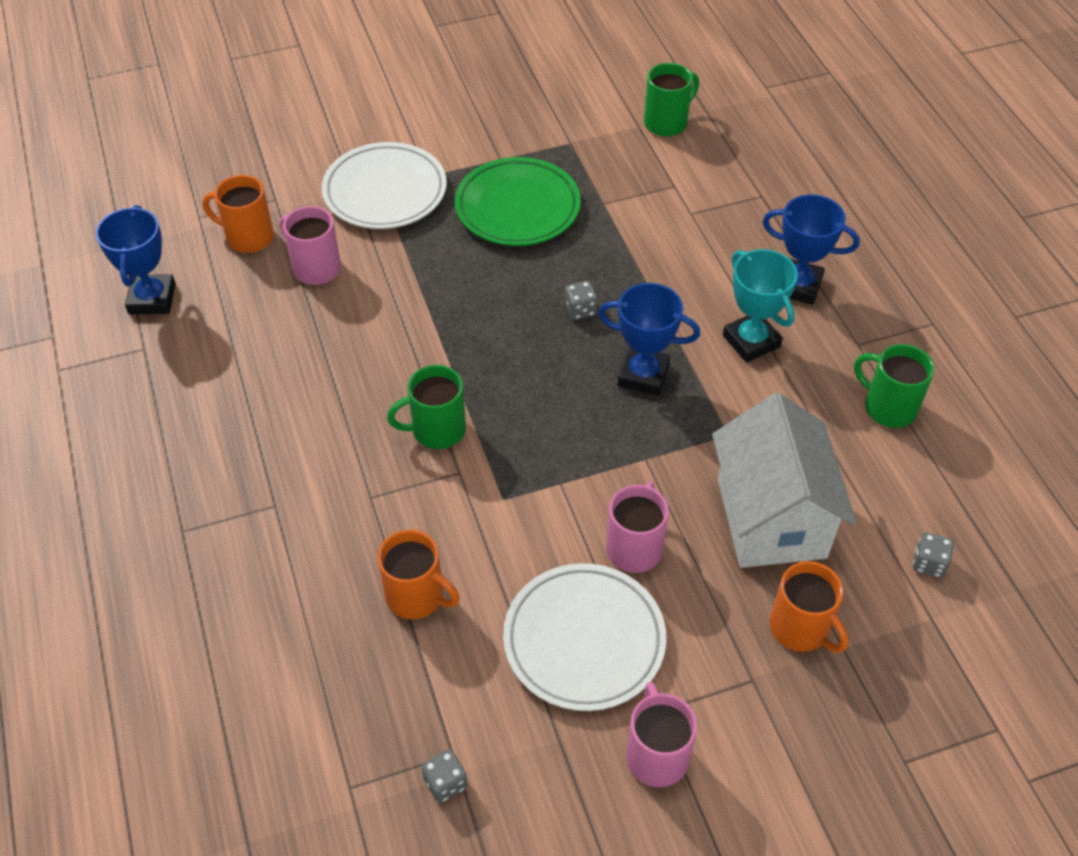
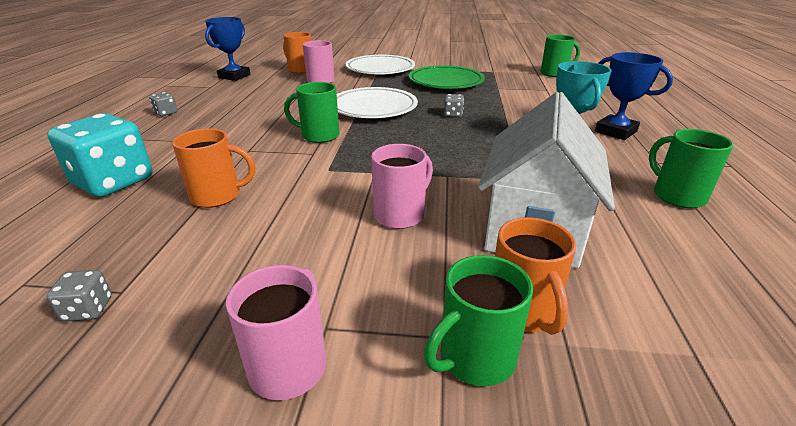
camera: 25 degrees right, 20 degrees down
orange mug [377,530,460,619] -> orange mug turned 60 degrees counterclockwise [172,128,255,208]
white plate [503,563,666,711] -> white plate moved to [337,87,418,118]
blue trophy [598,283,700,395] -> none
grey dice [913,533,954,578] -> grey dice moved to [149,92,178,116]
none -> turquoise dice [47,113,152,197]
none -> green mug [424,255,533,386]

